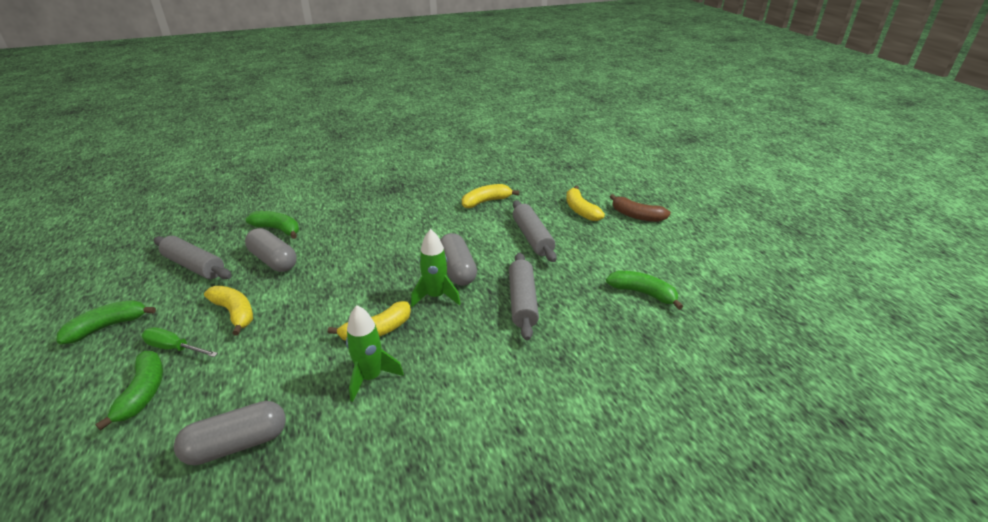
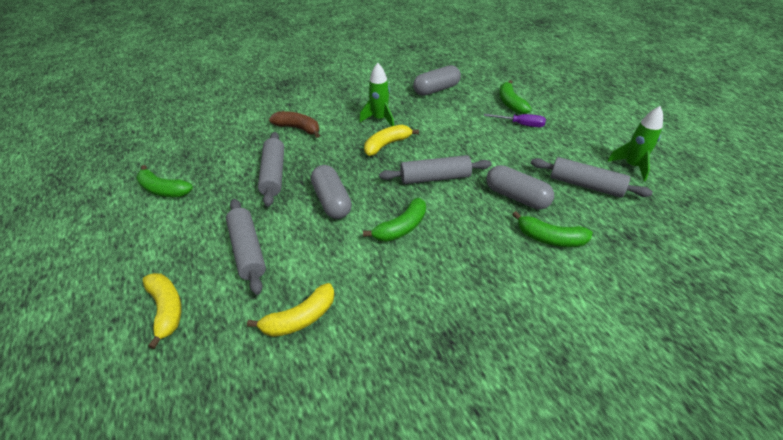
camera: 175 degrees right, 10 degrees up
green banana [57,300,156,344] -> green banana moved to [363,198,426,242]
green screwdriver [142,327,218,357] -> purple screwdriver [484,114,546,127]
yellow banana [204,286,253,335] -> none
green rocket [411,229,461,307] -> green rocket moved to [607,106,663,181]
brown banana [610,194,671,222] -> brown banana moved to [269,111,320,138]
none -> grey rolling pin [379,155,492,184]

